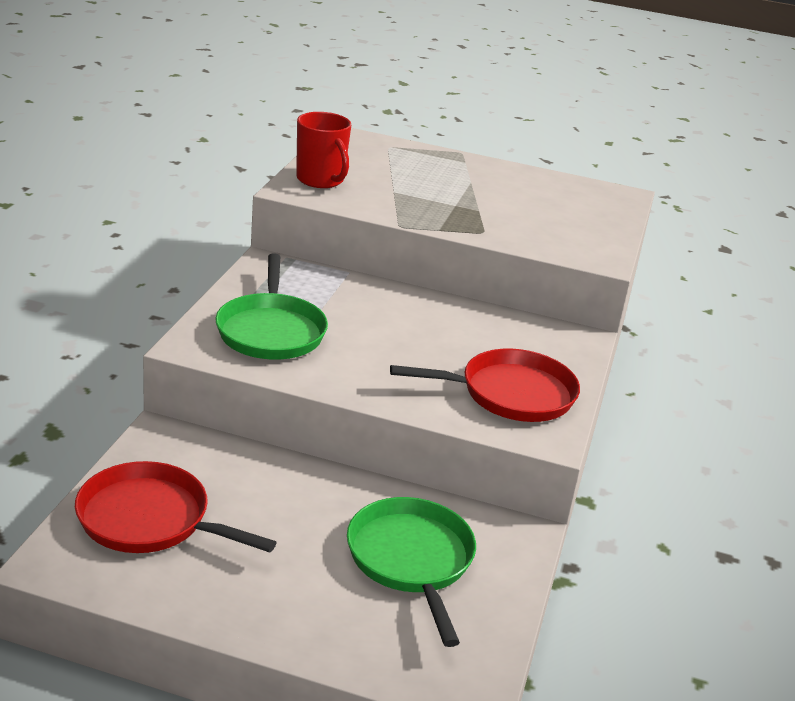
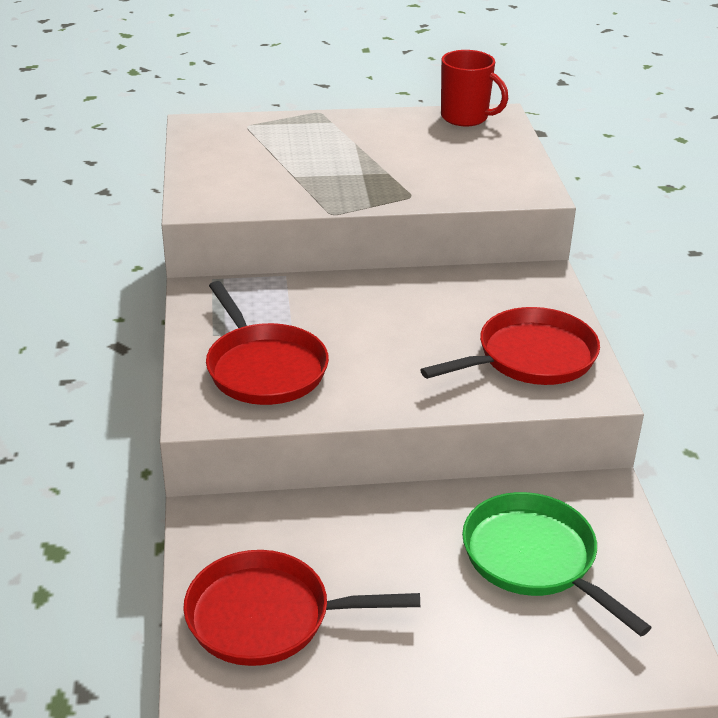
camera: 20 degrees left, 5 degrees up
green pan [216,254,328,360] -> red pan [206,281,329,405]
red mug [296,112,351,188] -> red mug moved to [441,50,508,126]

